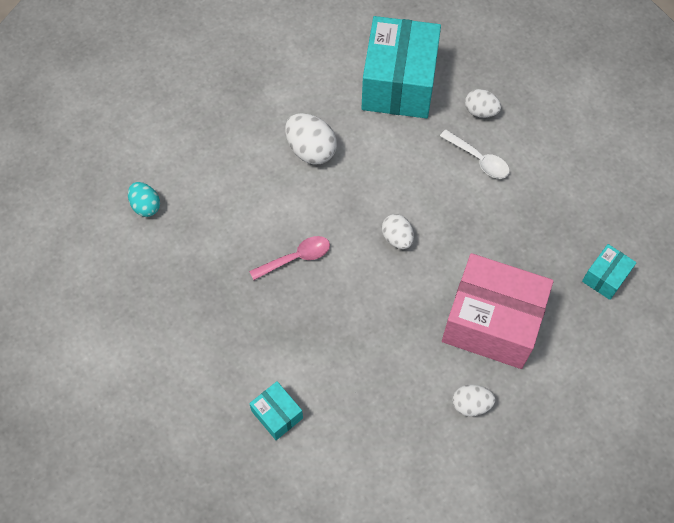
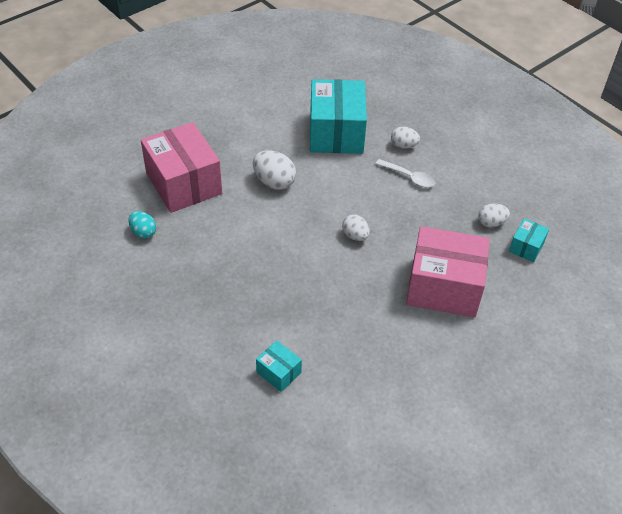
camera: 10 degrees left, 15 degrees down
pink spoon [249,236,330,280] -> none
white egg [452,384,495,416] -> white egg moved to [478,203,510,227]
none -> pink box [141,122,222,213]

